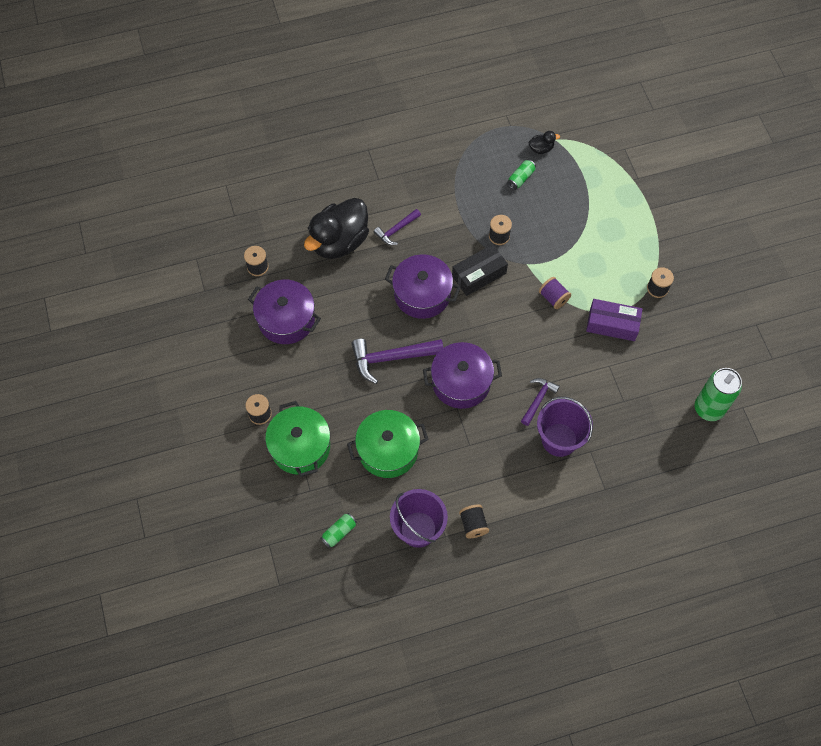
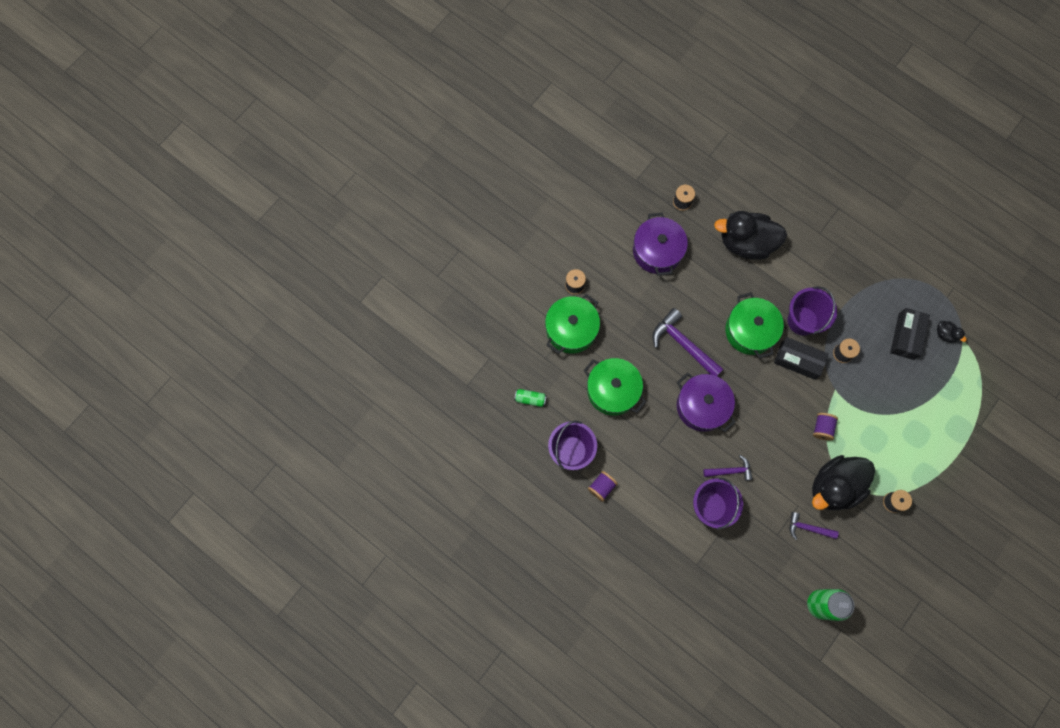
camera: 55 degrees right, 10 degrees up
purple hammer [374,209,421,245] -> purple hammer moved to [790,512,838,540]
purple pot [385,254,461,319] -> green pot [725,292,784,358]
black spool [459,505,489,538] -> purple spool [588,471,618,502]
green can [507,160,536,190] -> black box [890,308,930,360]
purple box [586,299,642,341] -> black duck [812,455,875,510]
none -> purple bucket [788,286,837,336]

